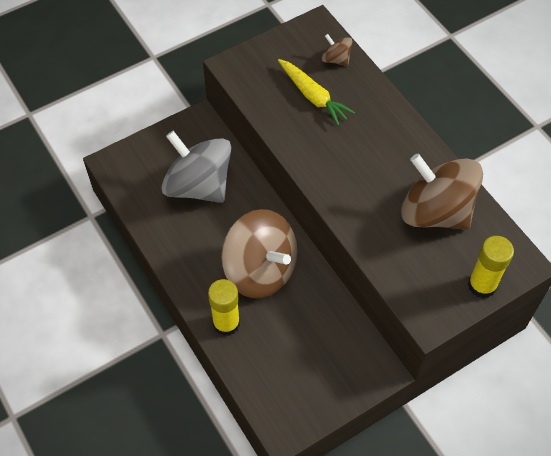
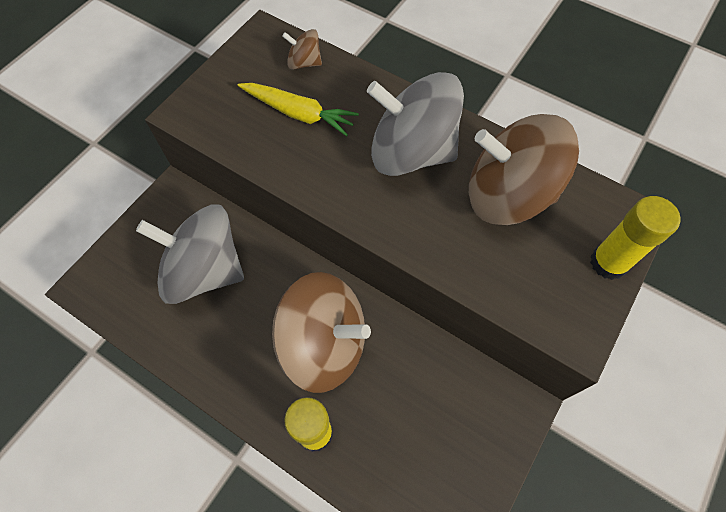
camera: 25 degrees left, 5 degrees up
none -> grey spinning top [367,72,464,176]

